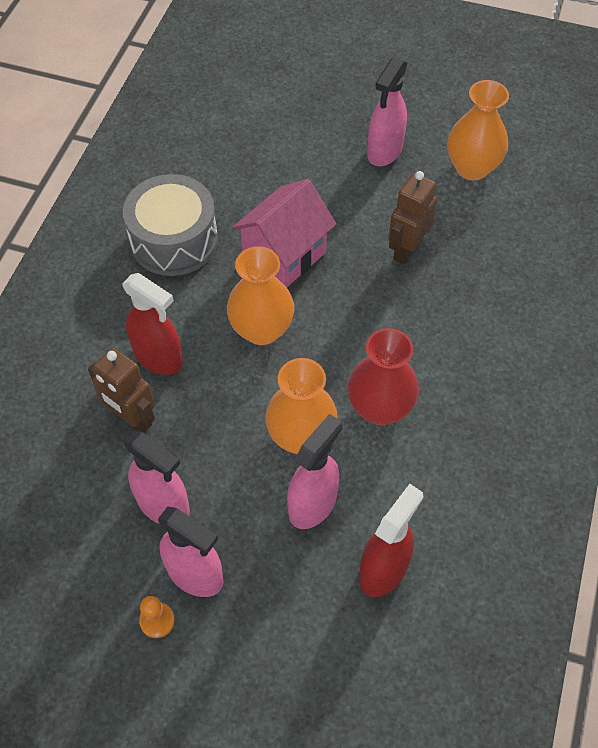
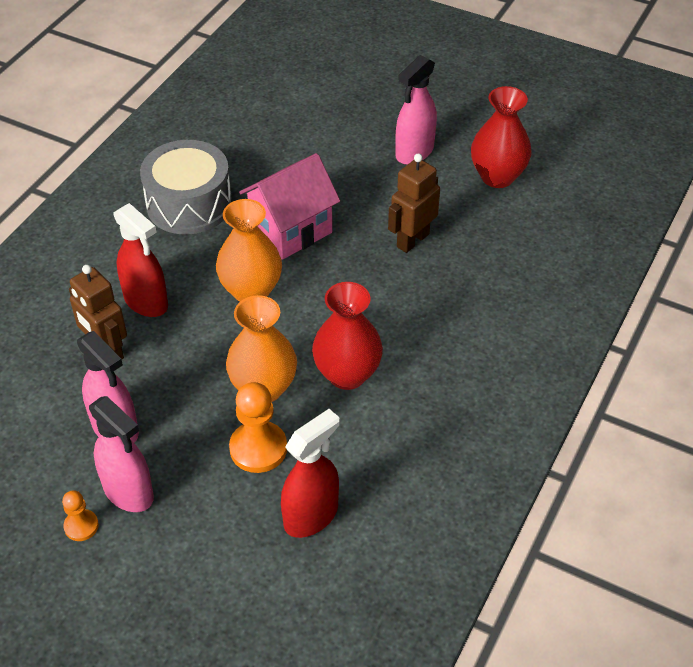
camera: 10 degrees right, 10 degrees down
pink spray bottle [287,414,342,529] -> orange pawn [229,382,287,473]
orange vase [447,80,509,181] -> red vase [471,86,532,188]

